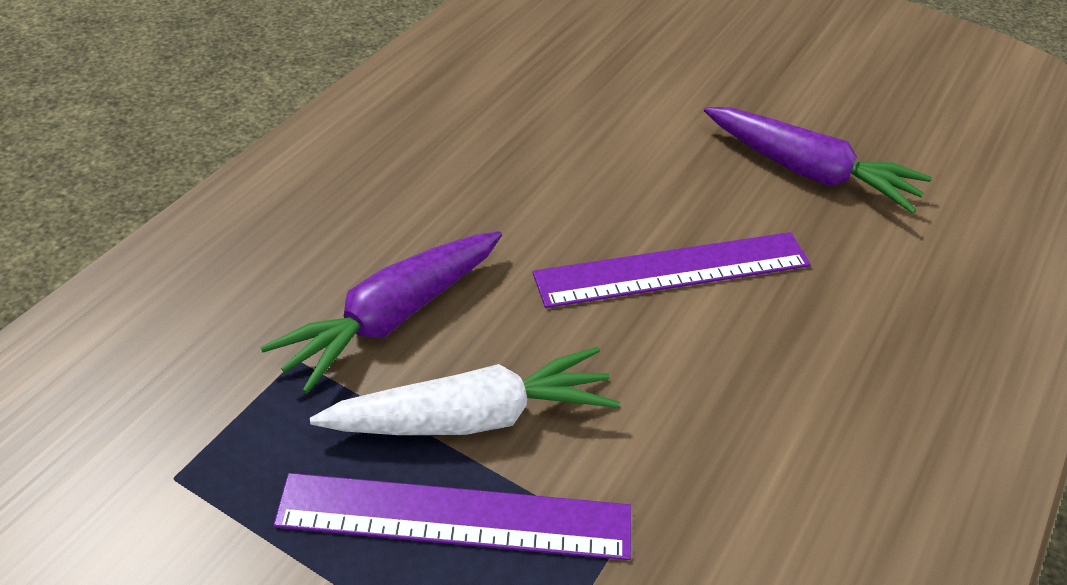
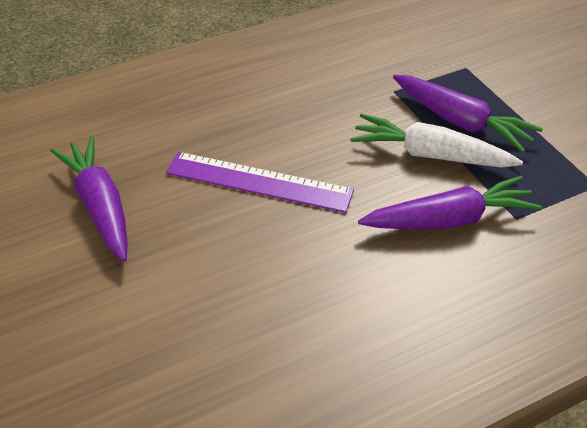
camera: 145 degrees left, 0 degrees up
purple ruler [274,473,631,560] -> purple carrot [393,75,543,153]

